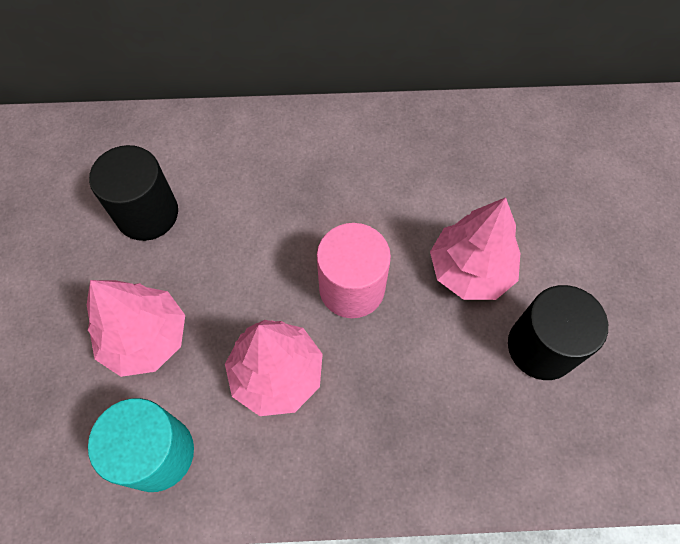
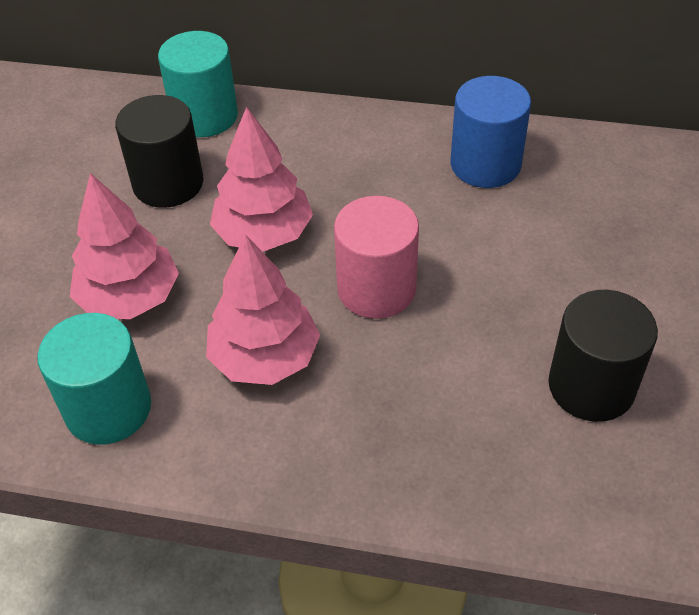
camera: 15 degrees right, 15 degrees down
pink tree [430,197,520,300] -> pink tree moved to [210,106,313,251]
none -> turquoise cylinder [158,31,238,137]
none -> blue cylinder [451,76,531,188]

